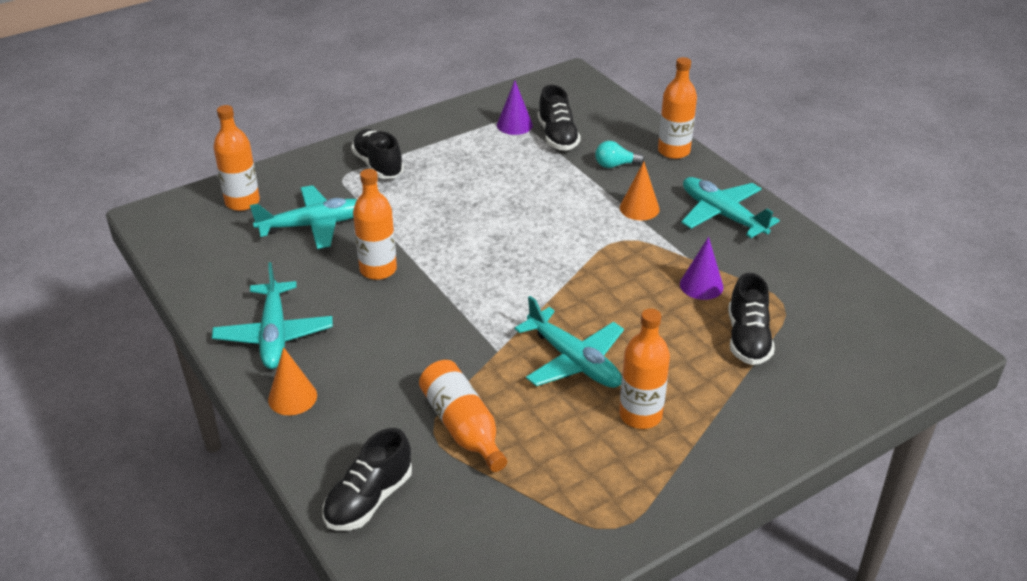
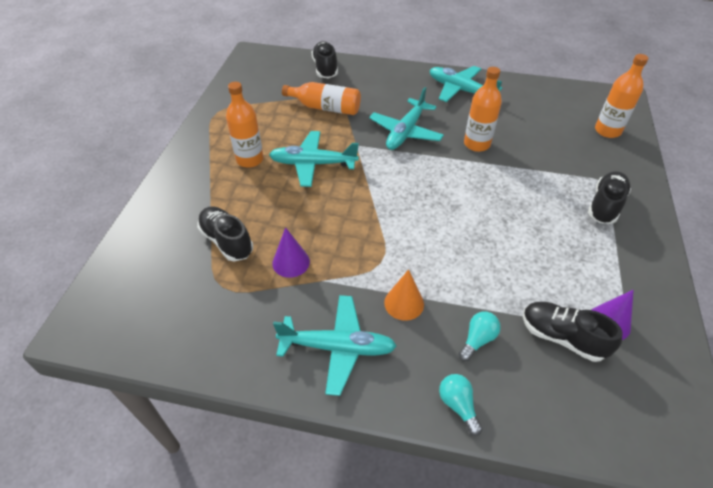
camera: 135 degrees right, 10 degrees up
turquoise plane [250,185,357,249] -> turquoise plane moved to [369,87,444,150]
orange cone [268,347,317,415] -> none
black shoe [351,129,404,179] -> black shoe turned 75 degrees counterclockwise [588,171,631,224]
orange bottle [658,57,697,159] -> turquoise light bulb [439,374,482,436]

